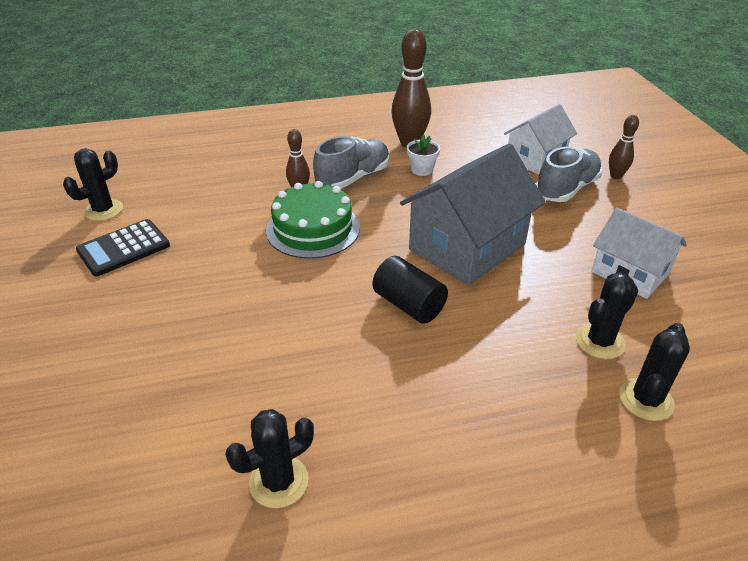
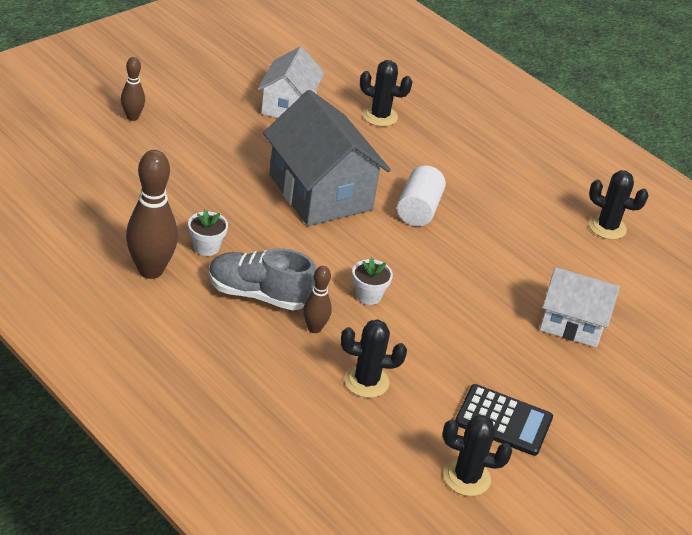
camera: 125 degrees left, 0 degrees up
green cake [266,181,360,259] -> white flower pot [352,257,393,305]
black cylinder [372,256,448,324] -> white cylinder [397,165,446,226]
grey house [400,143,546,286] -> grey house turned 45 degrees clockwise [263,90,391,226]
white house [504,104,577,175] -> white house moved to [540,267,620,347]
grey shoe [536,147,602,202] -> none
black cactus [619,323,690,421] -> black cactus moved to [341,319,407,398]

